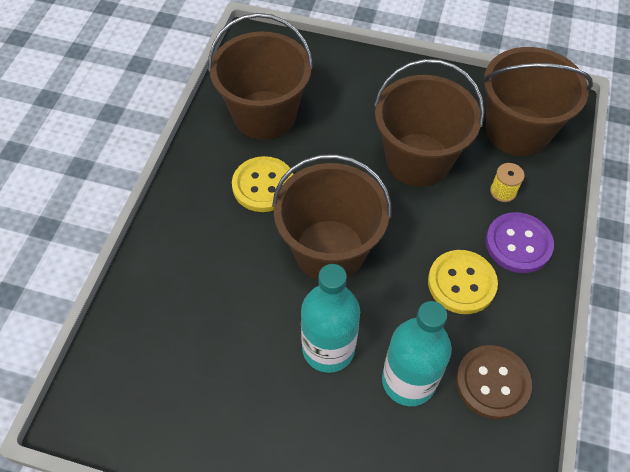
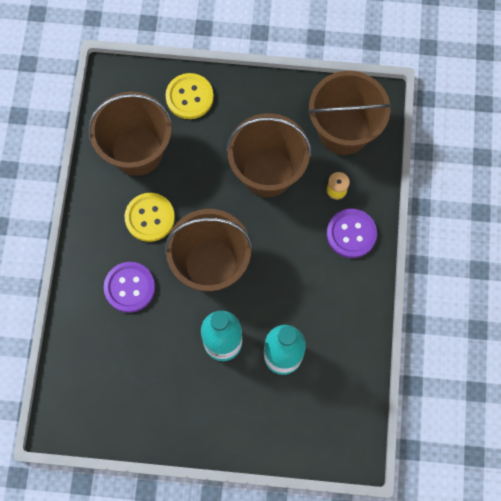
camera: 10 degrees left, 15 degrees up
yellow button [428,250,498,314] -> yellow button moved to [165,73,214,119]
brown button [456,345,532,420] -> none
none -> purple button [104,262,155,313]

